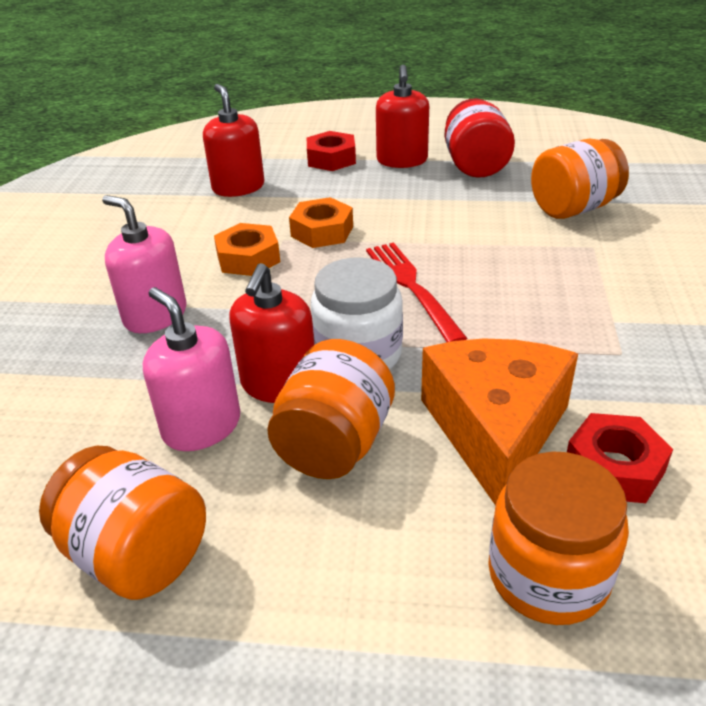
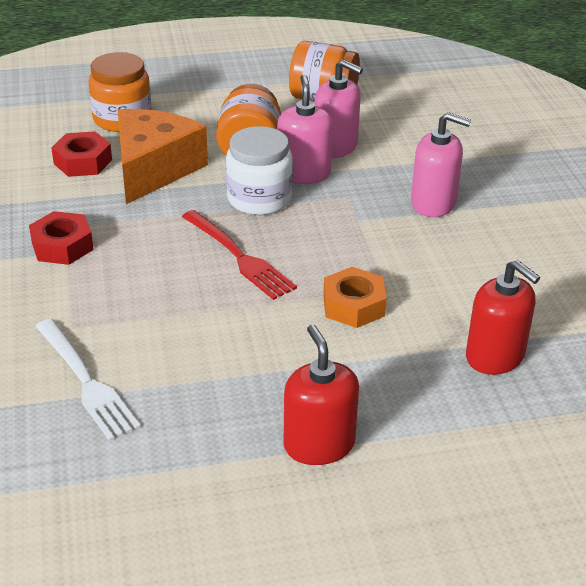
camera: 160 degrees right, 0 degrees up
orange nut [214,223,280,276] -> none
red soap dispenser [229,263,315,403] -> pink soap dispenser [277,75,333,184]
red nut [307,131,356,171] -> red nut moved to [29,211,94,265]
orange cheese [421,338,578,506] -> orange cheese turned 150 degrees counterclockwise [118,109,208,204]
red jar [445,98,515,178] -> none
orange jar [531,139,629,219] -> white fork [35,319,141,441]

